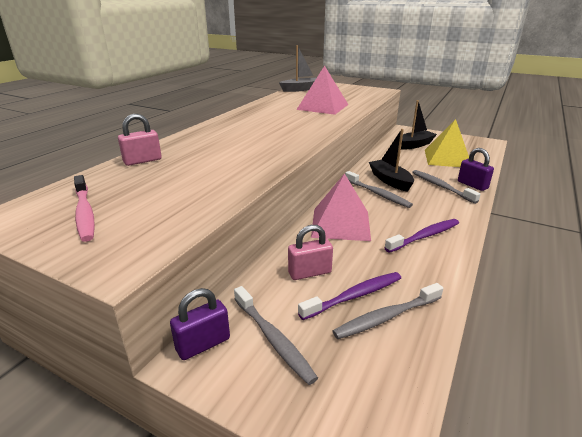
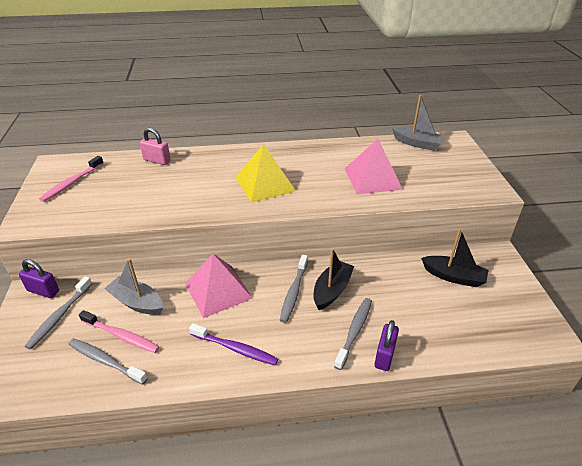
camera: 55 degrees right, 10 degrees up
pink padlock [288,225,333,280] -> grey boat [104,258,163,315]
purple toothbrush [298,272,401,320] -> pink toothbrush [79,310,159,353]
yellow pyramid [425,119,469,167] -> yellow pyramid moved to [235,144,296,203]

